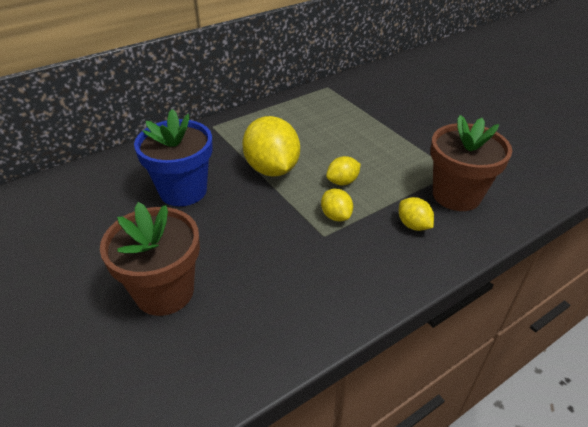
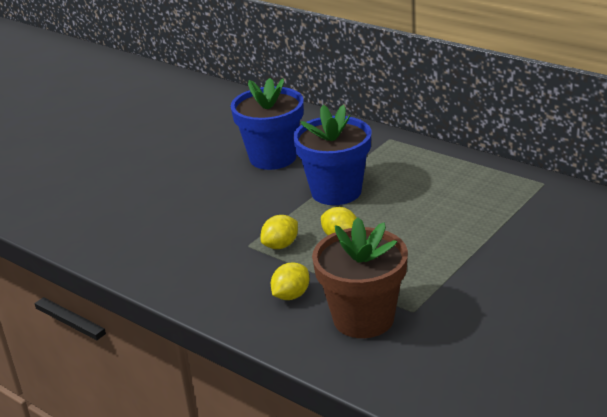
camera: 75 degrees right, 10 degrees down
brown flower pot [100,202,200,316] -> none
yellow lemon [242,116,300,177] -> blue flower pot [293,105,371,205]

